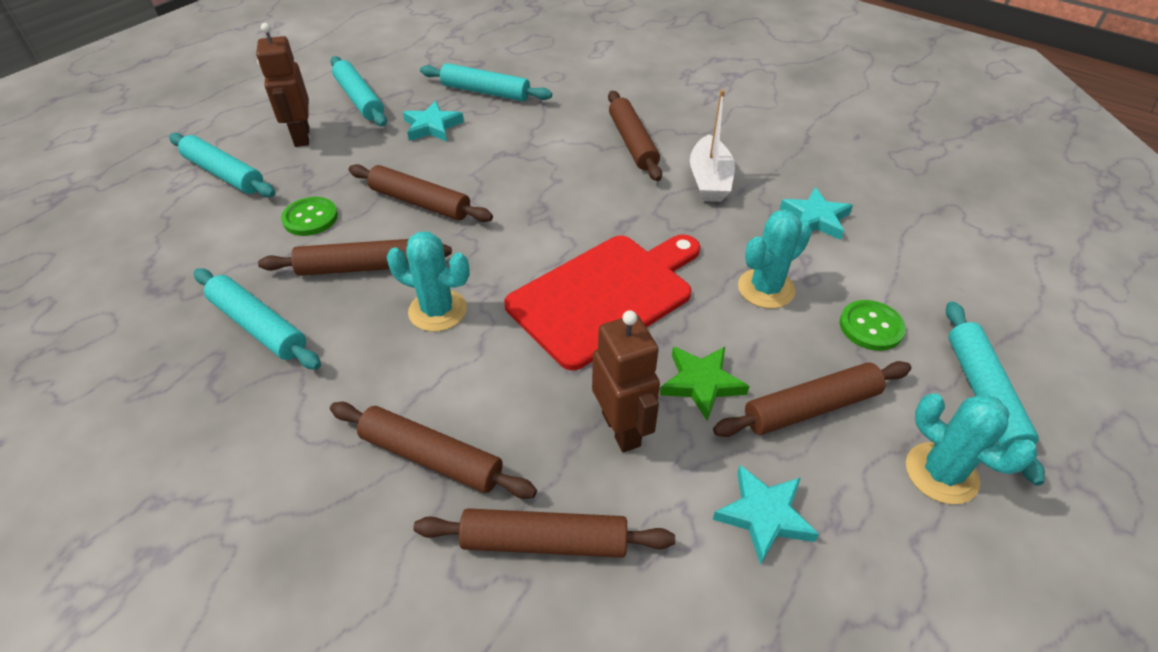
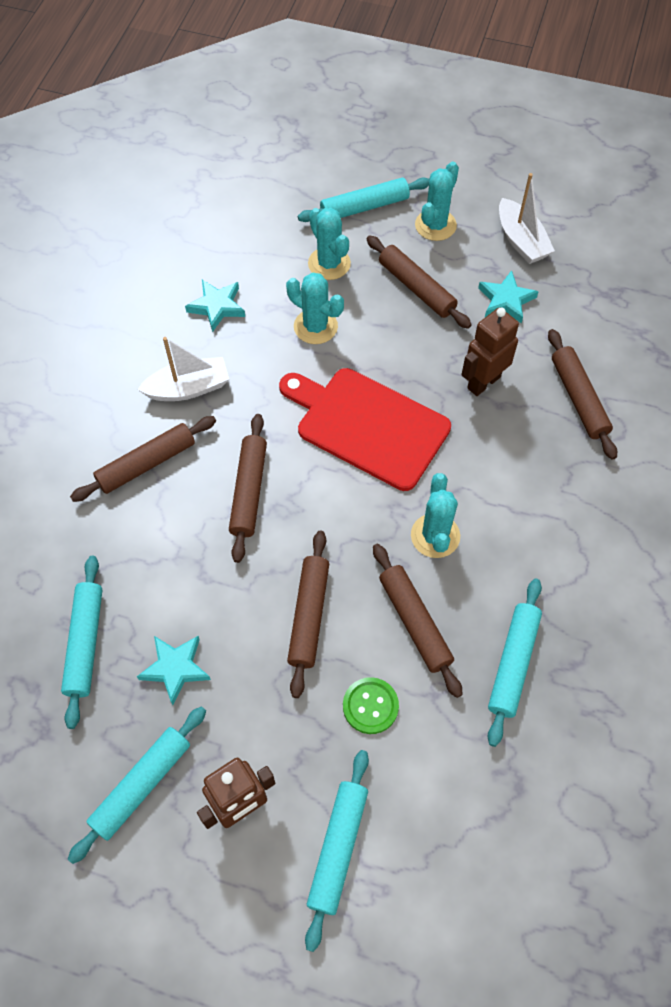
camera: 110 degrees left, 15 degrees up
brown rolling pin [330,402,537,499] -> brown rolling pin moved to [229,414,267,563]
green star [660,347,750,421] -> none
green button [840,300,906,351] -> turquoise cactus [308,208,351,280]
none -> white boat [499,173,555,264]

